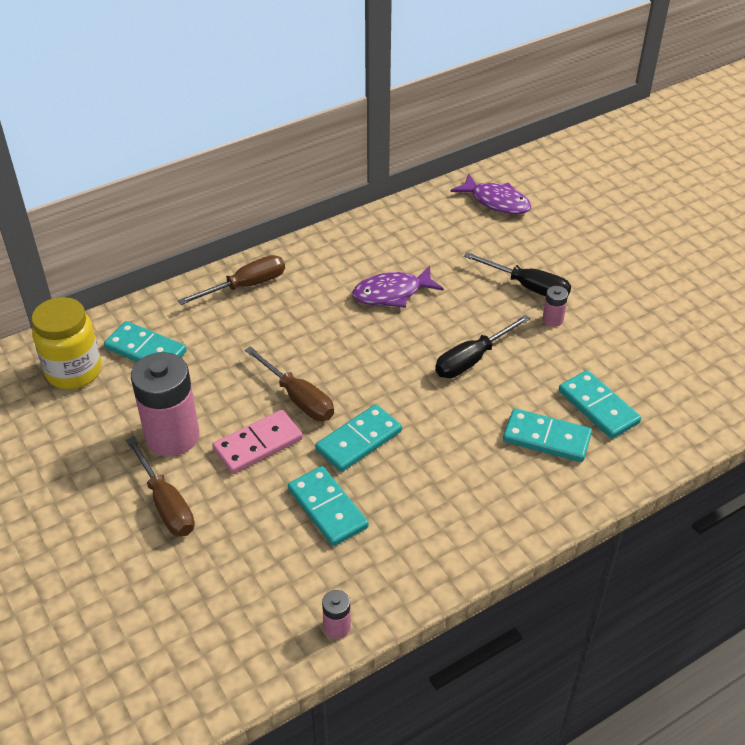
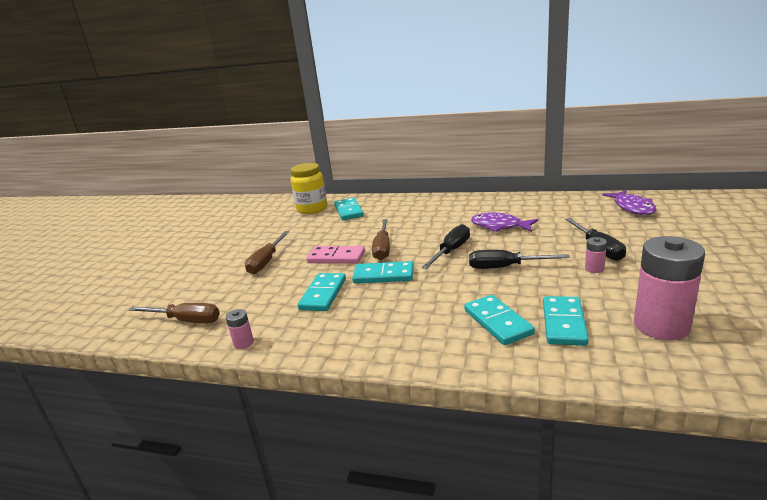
camera: 50 degrees right, 20 degrees down
pink battery [131,352,199,456] -> pink battery moved to [634,236,705,340]
brown screwdriver [178,255,285,305] -> brown screwdriver moved to [129,303,220,323]
none -> black screwdriver [421,224,470,269]

